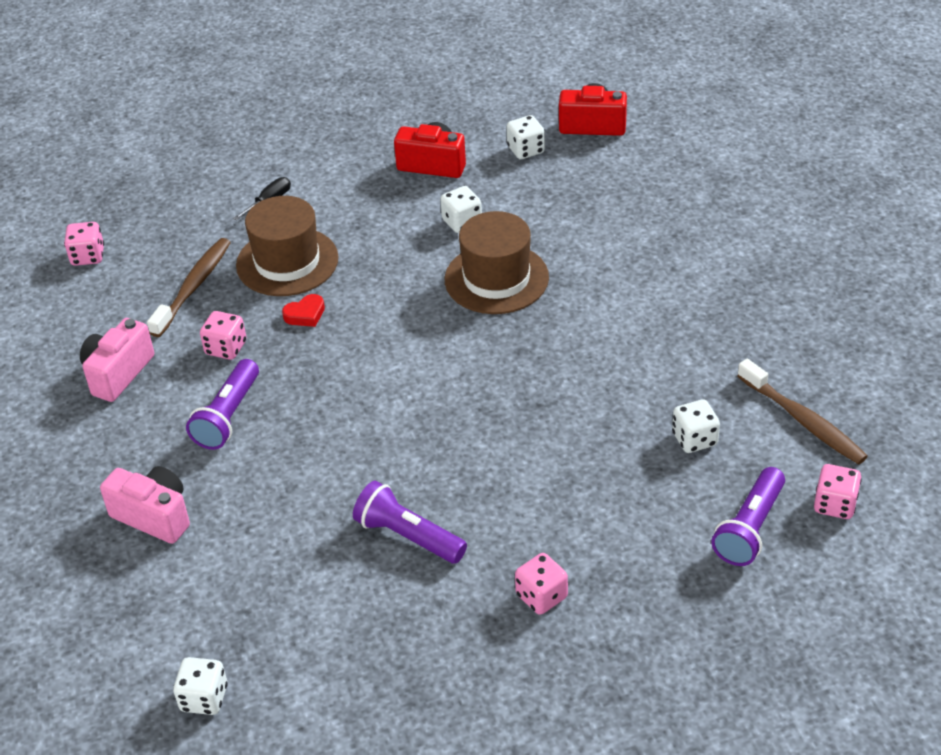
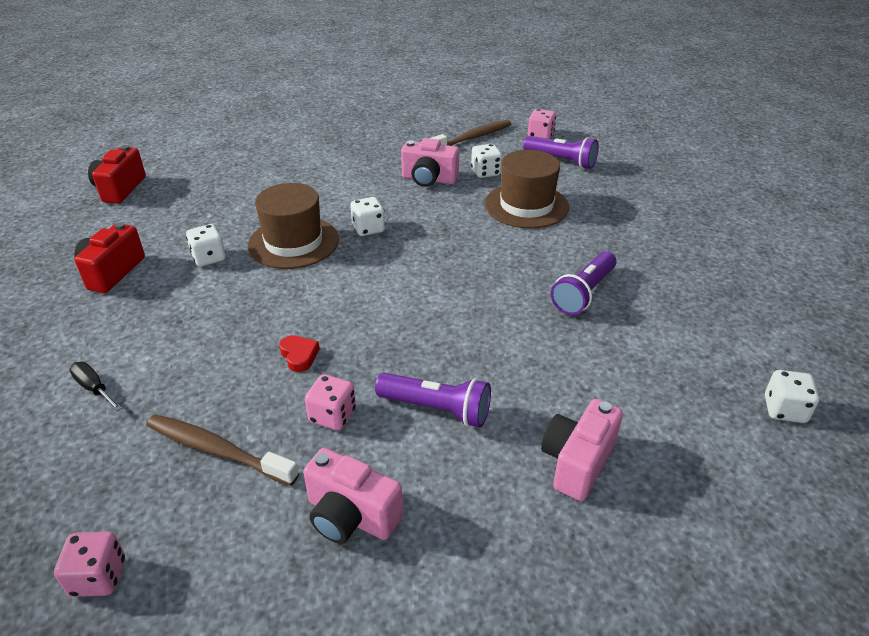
camera: 90 degrees left, 5 degrees down
brown hat [236,196,338,296] -> brown hat moved to [485,150,569,229]
white dice [507,115,545,159] -> white dice moved to [350,197,385,236]
pink dice [515,553,568,615] -> none
none -> pink camera [401,138,459,187]

